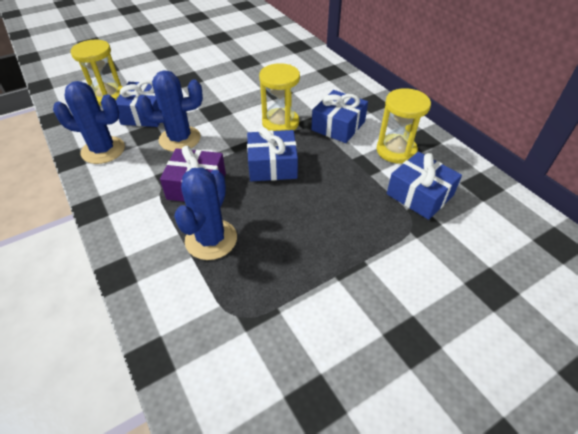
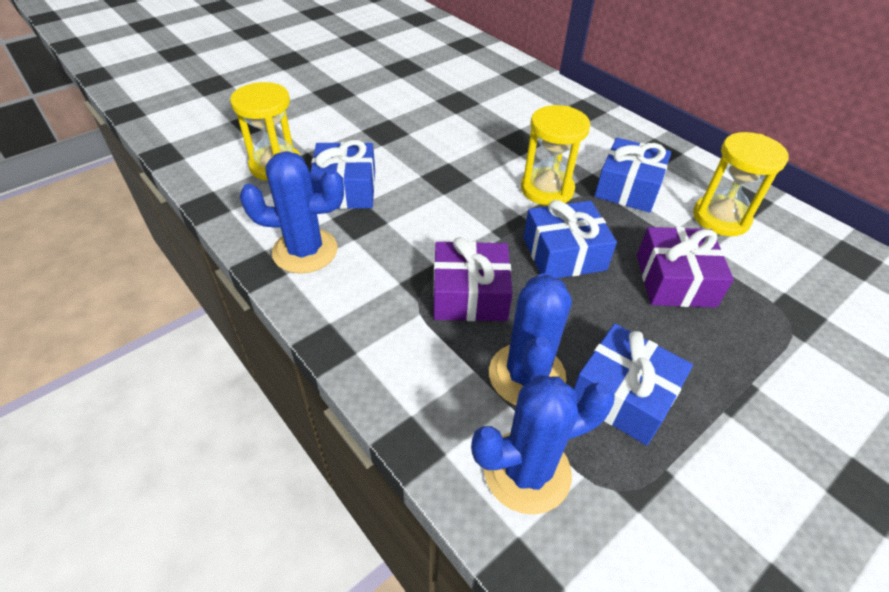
camera: 10 degrees left, 0 degrees up
blue cactus [136,70,203,152] -> blue cactus moved to [471,375,615,515]
blue gift [387,152,462,220] -> blue gift moved to [574,324,693,446]
none -> purple gift [637,227,734,307]

